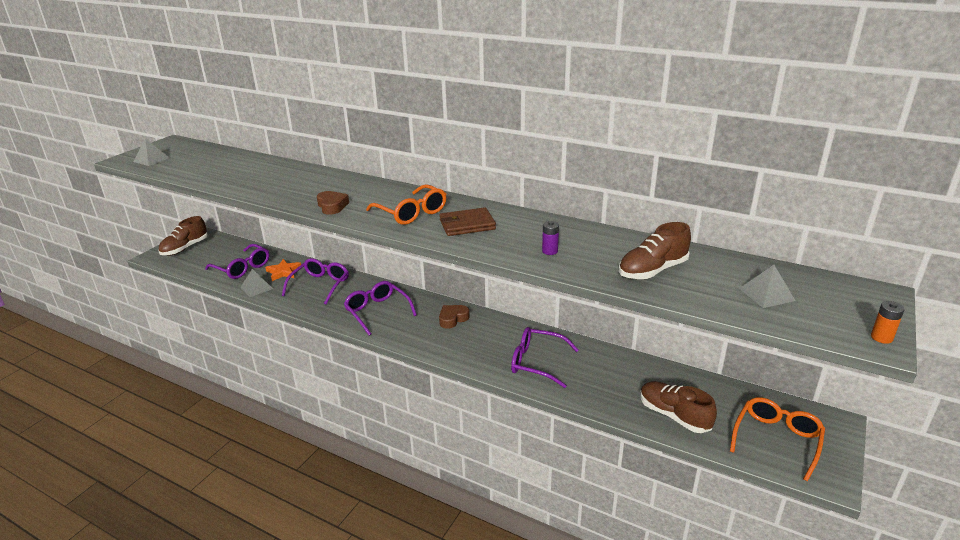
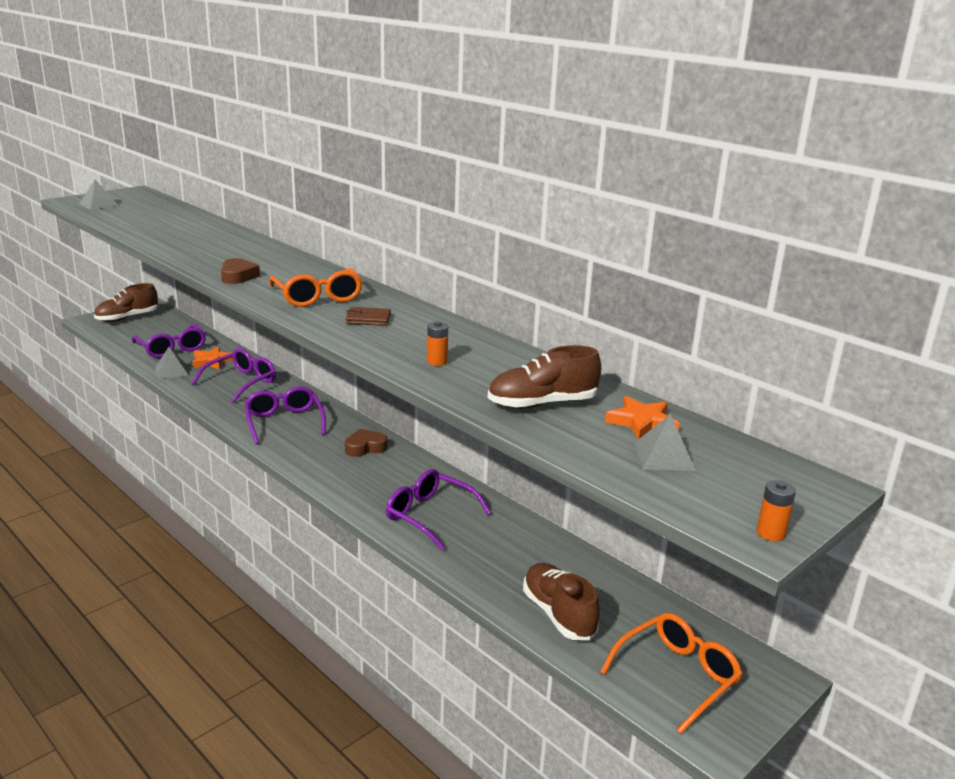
camera: 15 degrees right, 5 degrees down
brown wallet [439,207,496,236] -> brown wallet [346,307,391,326], size x0.66
purple battery [542,221,559,255] -> orange battery [427,321,448,366]
none -> orange star [605,396,680,439]

